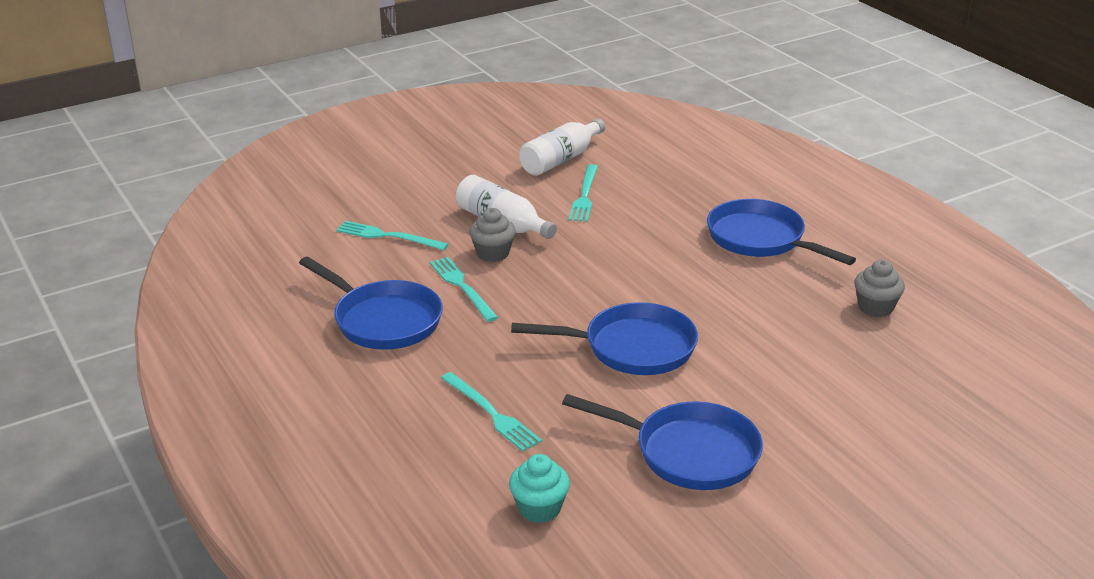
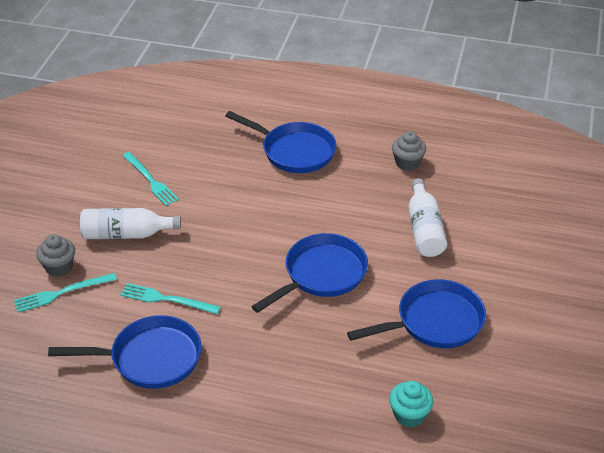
camera: 45 degrees left, 10 degrees up
turquoise fork [441,372,542,451] -> none
grey cupcake [469,208,516,262] -> grey cupcake moved to [36,234,75,277]
white bottle [519,119,605,176] -> white bottle moved to [408,178,447,257]
blue pan [707,199,856,265] -> blue pan turned 150 degrees counterclockwise [226,111,337,173]

